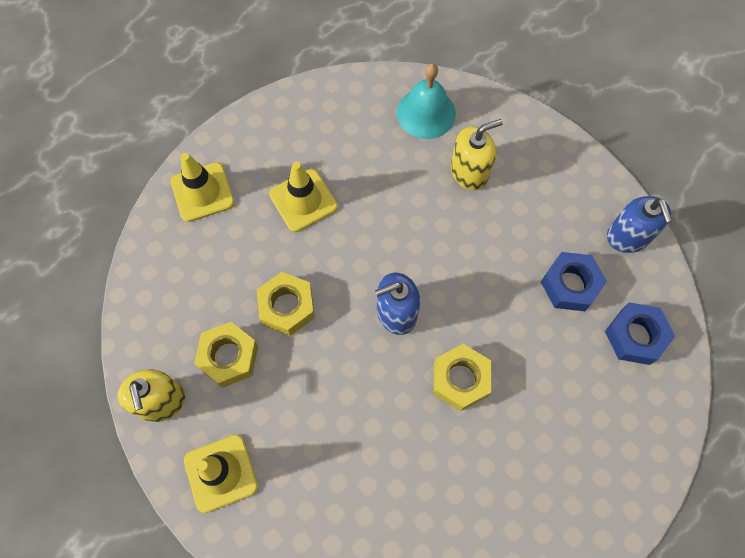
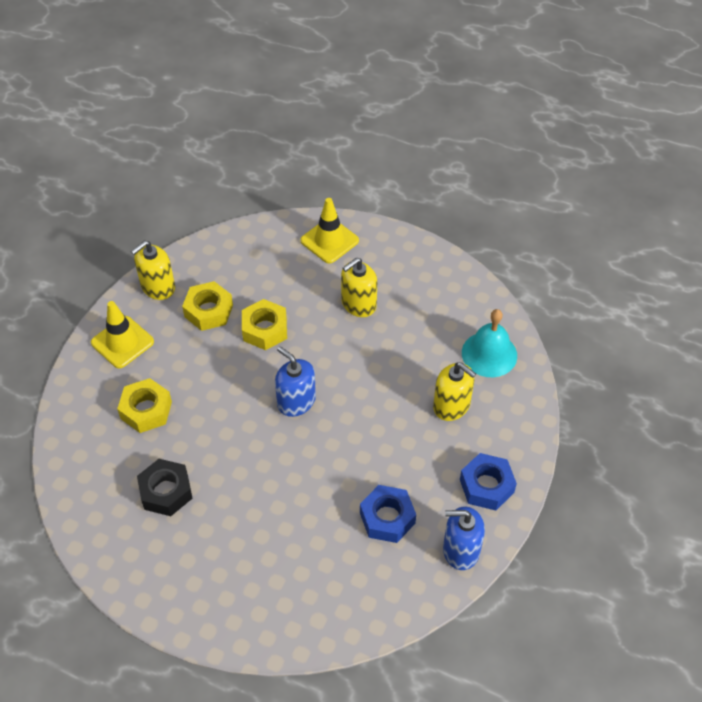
camera: 65 degrees right, 15 degrees down
yellow traffic cone [269,162,338,232] -> yellow soap dispenser [341,258,377,317]
yellow nut [433,344,492,411] -> yellow nut moved to [117,378,172,433]
blue nut [605,302,675,365] -> blue nut moved to [460,453,517,511]
blue soap dispenser [607,196,673,253] -> blue soap dispenser turned 45 degrees clockwise [443,506,485,570]
none -> black nut [137,459,193,516]

